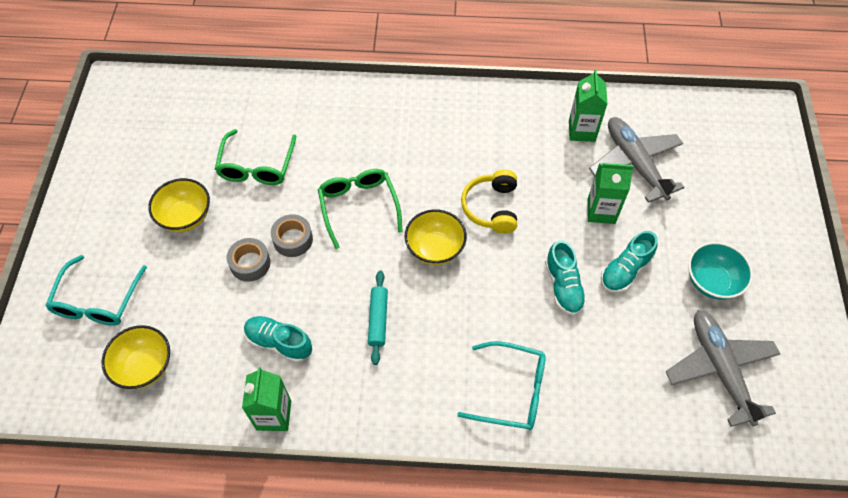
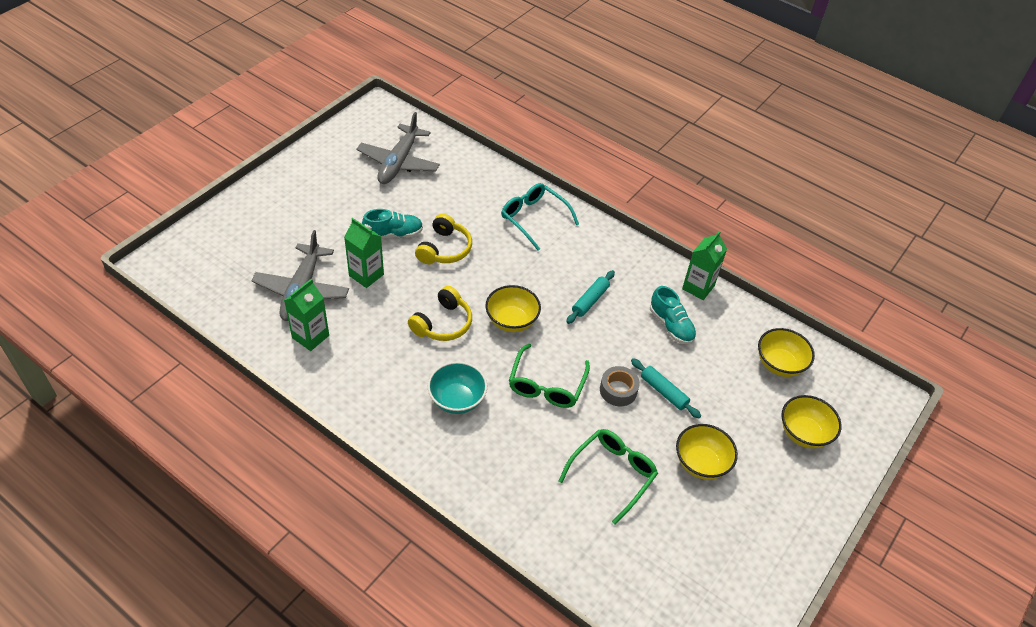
camera: 150 degrees left, 10 degrees down
turquoise glasses [45,255,147,326] -> yellow bowl [781,395,842,448]
grey tape [227,238,270,282] -> turquoise rolling pin [631,358,701,418]
turquoise shoe [545,240,587,316] -> yellow headphones [415,214,472,264]
turquoise bowl [688,242,753,300] -> turquoise bowl moved to [428,362,487,414]

